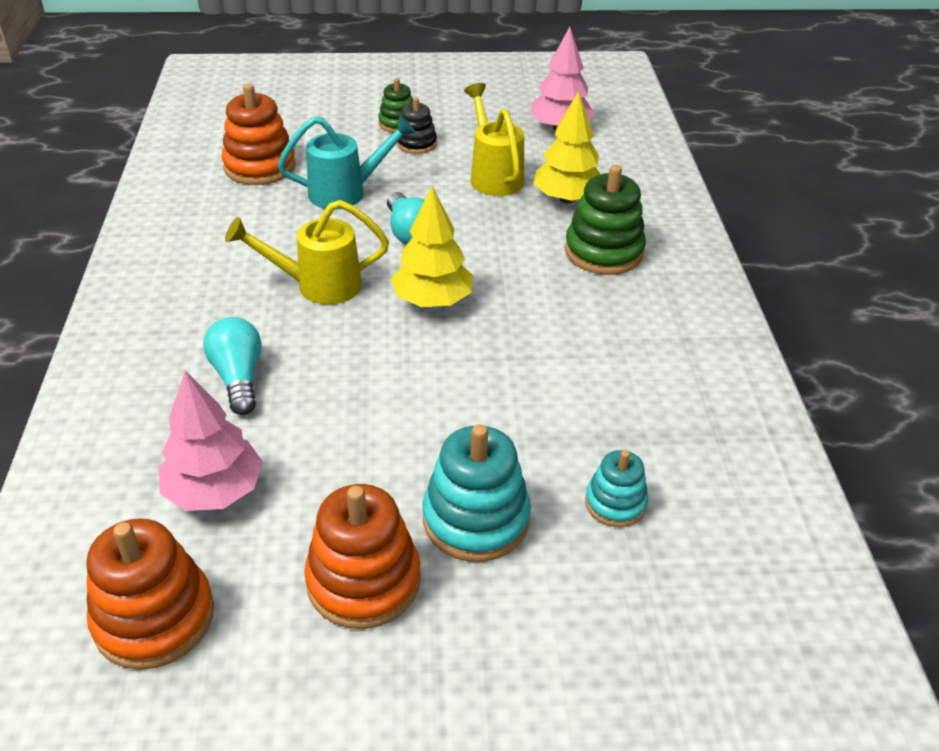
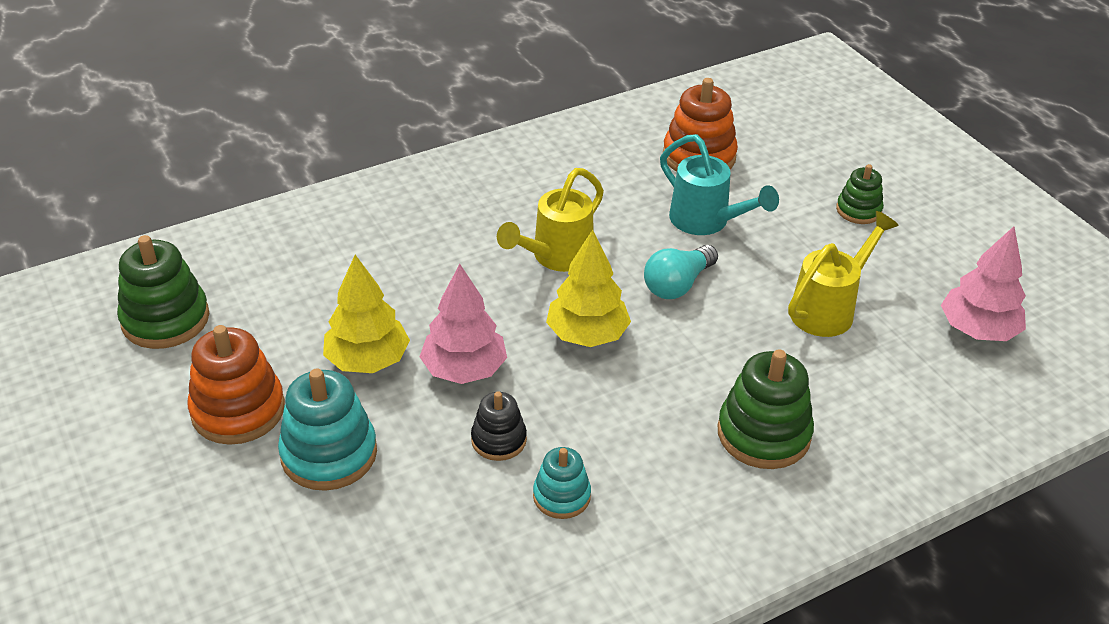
camera: 65 degrees right, 0 degrees up
orange stacking toy [87,518,214,670] -> green stacking toy [117,235,209,349]
pink tree [159,371,263,511] -> pink tree moved to [419,264,507,384]
turquoise light bulb [203,317,262,415] -> none
yellow watering can [225,200,389,305] -> yellow watering can turned 105 degrees counterclockwise [497,168,604,272]
black stacking toy [397,98,437,154] -> black stacking toy moved to [471,391,527,461]
yellow tree [534,91,600,203] -> yellow tree moved to [323,255,410,373]
turquoise stacking toy [585,450,648,527] -> turquoise stacking toy moved to [533,447,591,519]

